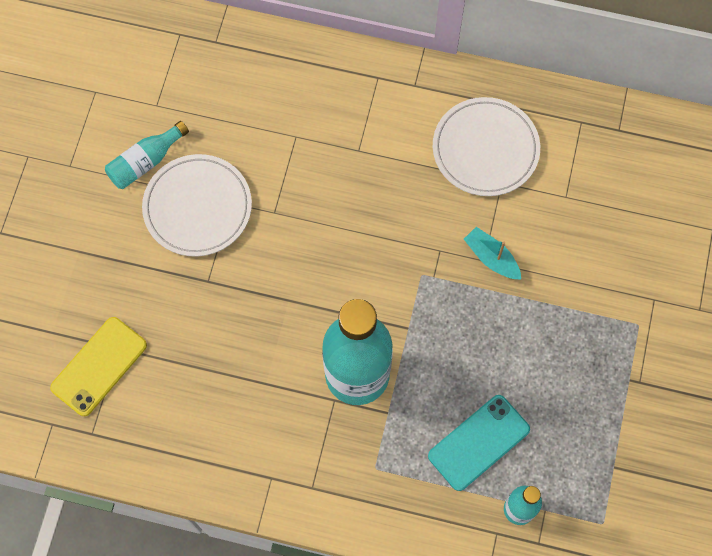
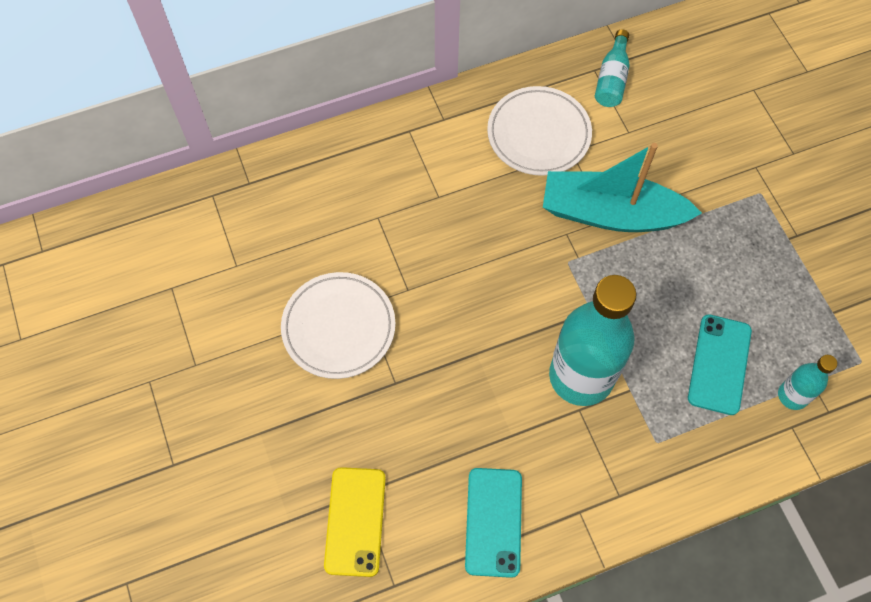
camera: 35 degrees left, 5 degrees down
turquoise bottle [105,121,189,189] -> turquoise bottle moved to [595,30,630,107]
turquoise boat [464,227,521,280] -> turquoise boat [543,143,702,232], size x2.25
none -> turquoise phone [465,468,522,578]

